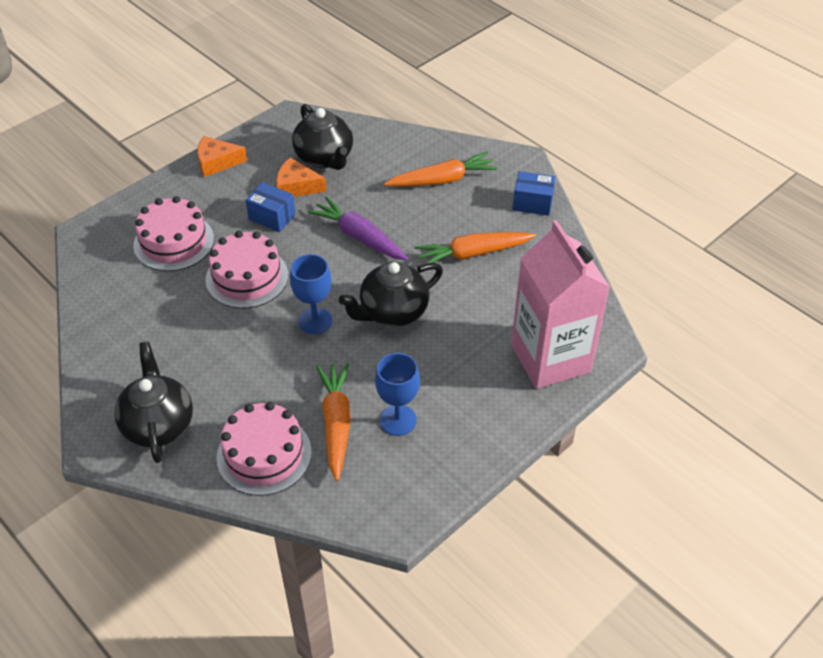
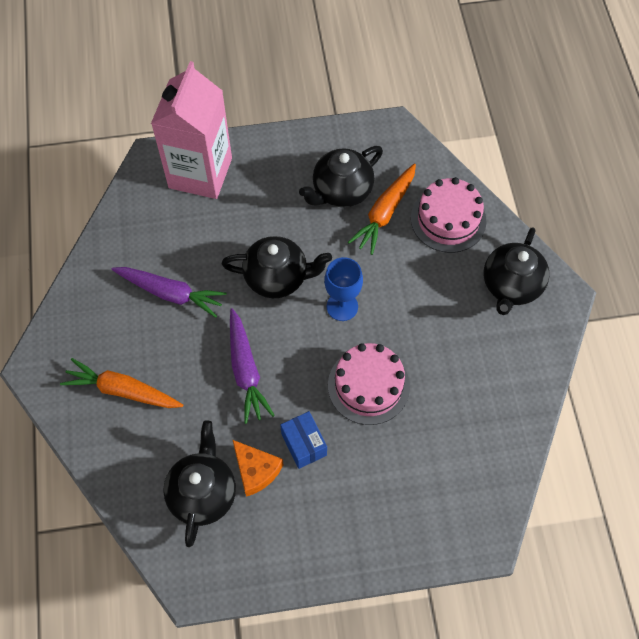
camera: 145 degrees left, 15 degrees up
pink cake [133,196,214,271] -> none
orange cheese [197,136,247,177] -> none
blue goblet [375,353,420,436] -> black teapot [299,146,383,207]
orange carrot [414,232,536,264] -> purple carrot [112,267,227,318]
blue box [512,171,556,216] -> none

